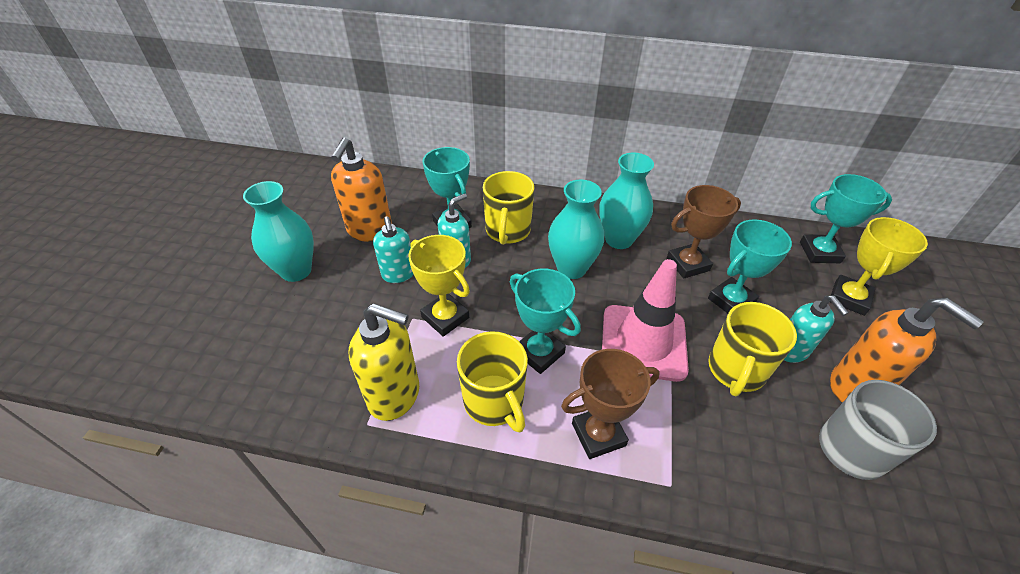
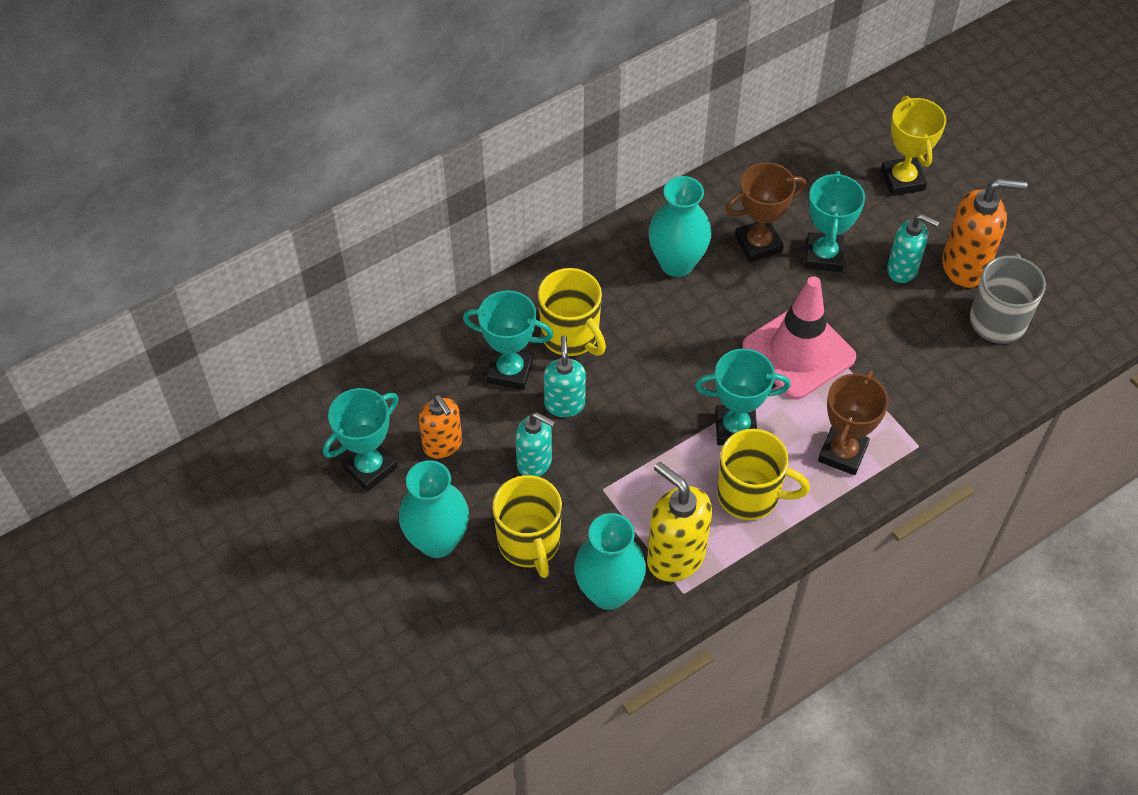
camera: 45 degrees left, 10 degrees up
orange soap dispenser [331,137,392,242] -> orange soap dispenser [419,395,462,459], size x0.66
yellow soap dispenser [349,303,419,421] -> yellow soap dispenser turned 105 degrees counterclockwise [647,462,712,582]
yellow trophy [408,235,470,337] -> none
turquoise vase [548,180,604,279] -> turquoise vase moved to [574,513,646,610]
brown trophy [667,185,741,278] -> brown trophy turned 45 degrees clockwise [726,162,806,262]
yellow mug [708,302,797,396] -> yellow mug moved to [493,475,562,578]
turquoise trophy [800,174,892,263] -> turquoise trophy moved to [323,388,398,491]

